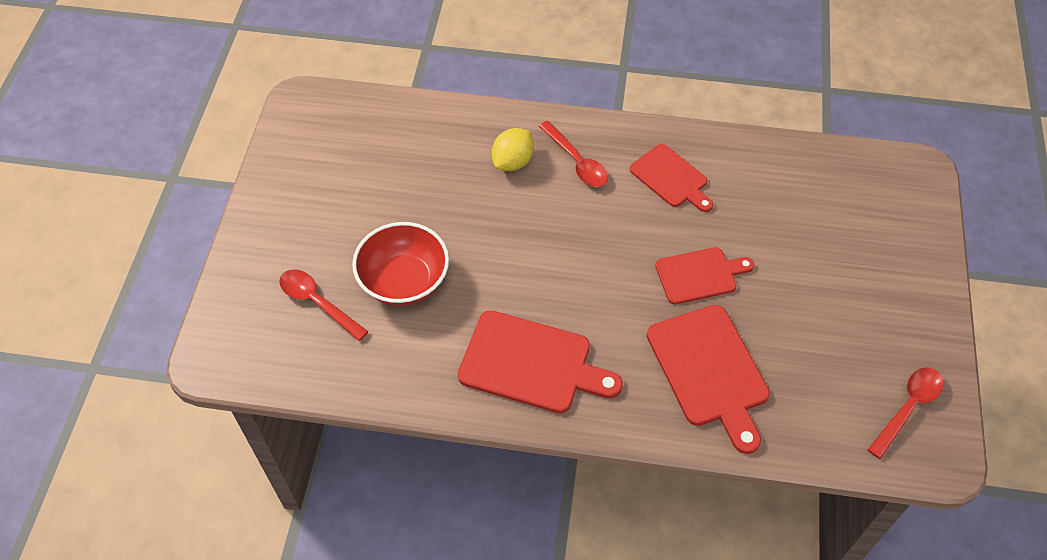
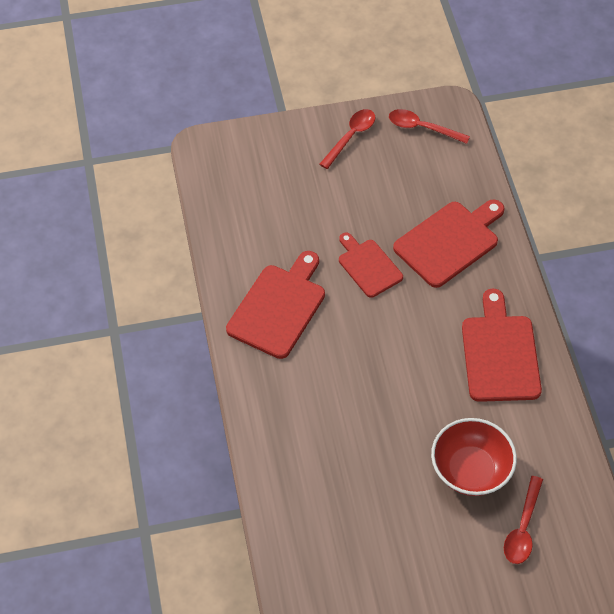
camera: 110 degrees left, 0 degrees up
yellow lemon [492,128,534,171] -> none
red spoon [539,121,608,187] -> red spoon moved to [319,109,375,169]
red cutting board [630,144,713,212] -> red cutting board [226,251,325,359], size x1.56

